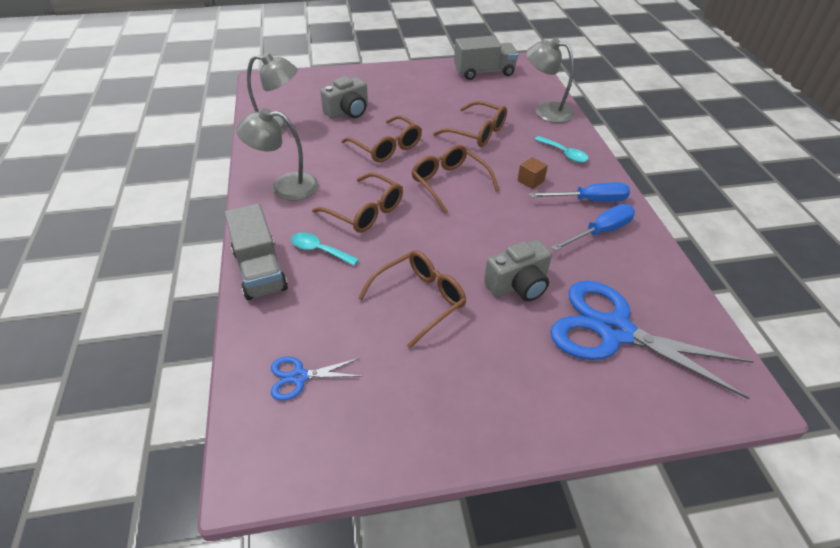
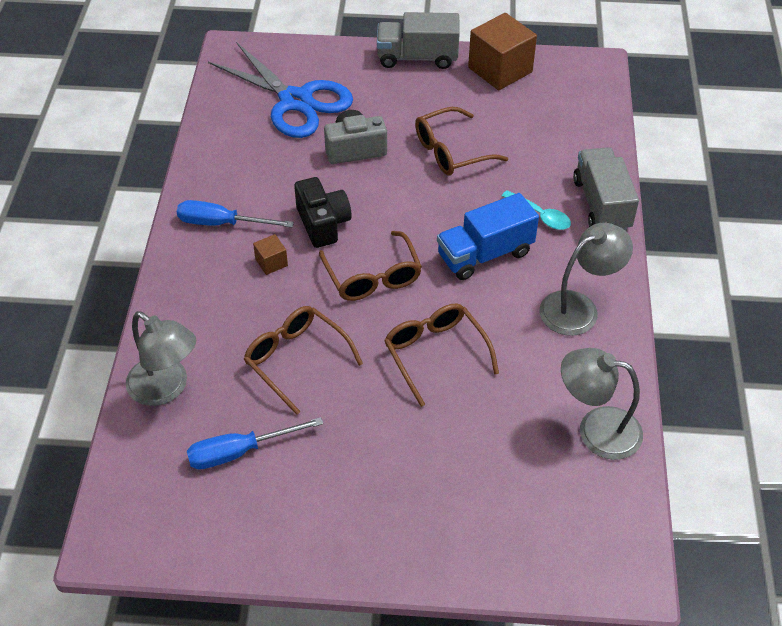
camera: 165 degrees left, 5 degrees up
grey lamp [236,108,319,201] -> grey lamp turned 45 degrees counterclockwise [539,223,633,336]
blue scissors [271,357,362,401] -> none
brown glasses [312,173,403,233] -> blue truck [437,193,539,280]
grey camera [320,76,368,119] -> none
grey truck [454,36,518,80] -> grey truck moved to [377,12,460,69]
turquoise spoon [534,136,588,163] -> none
blue screwdriver [551,204,635,251] -> blue screwdriver moved to [187,417,323,469]
none -> black camera [294,177,352,248]
none -> brown cube [468,13,537,90]

